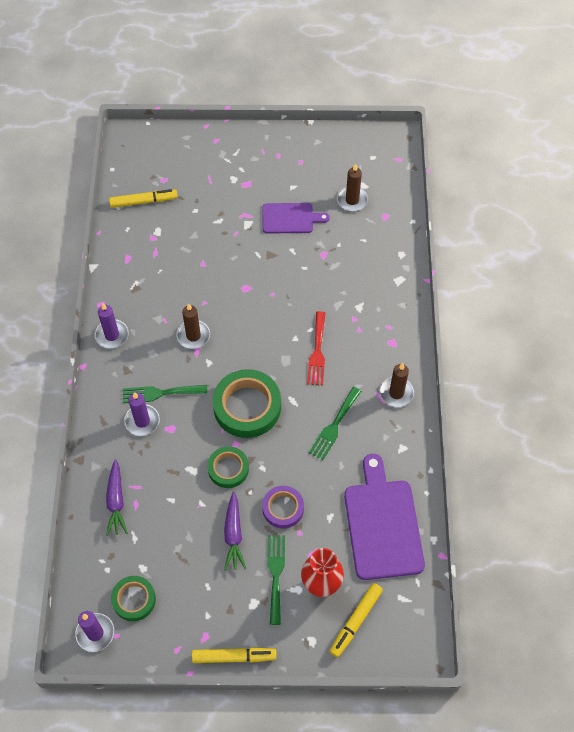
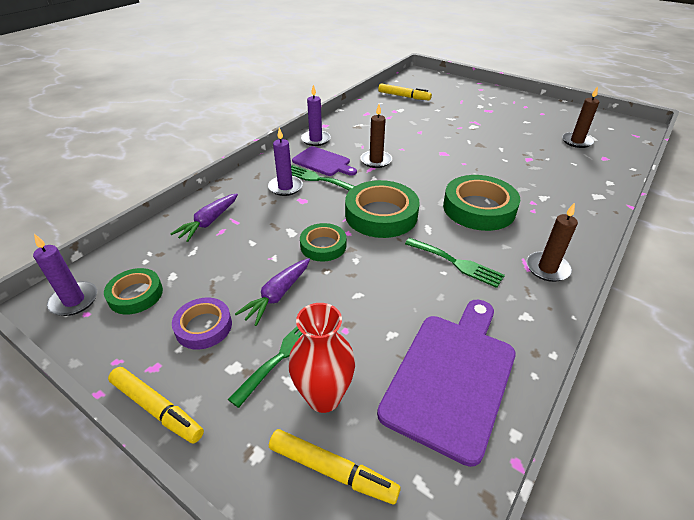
camera: 35 degrees right, 20 degrees down
purple tape [262,486,304,529] -> purple tape moved to [172,298,232,349]
purple cutting board [263,203,330,233] -> purple cutting board moved to [292,146,357,176]
red fork [307,311,325,385] -> green tape [443,175,520,231]
green fork [309,387,361,460] -> green fork turned 120 degrees counterclockwise [405,238,505,288]
yellow marker [329,583,383,658] -> yellow marker turned 135 degrees counterclockwise [269,429,401,505]

